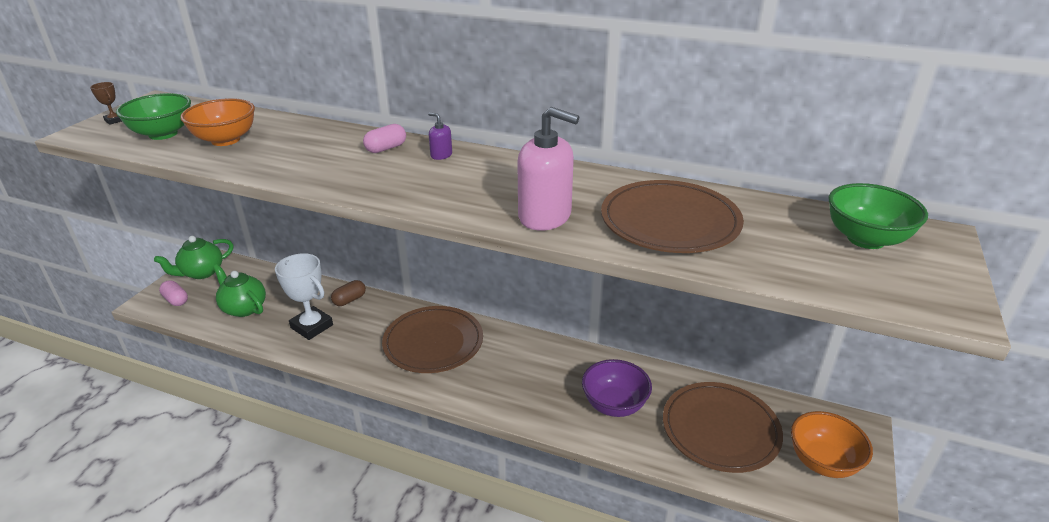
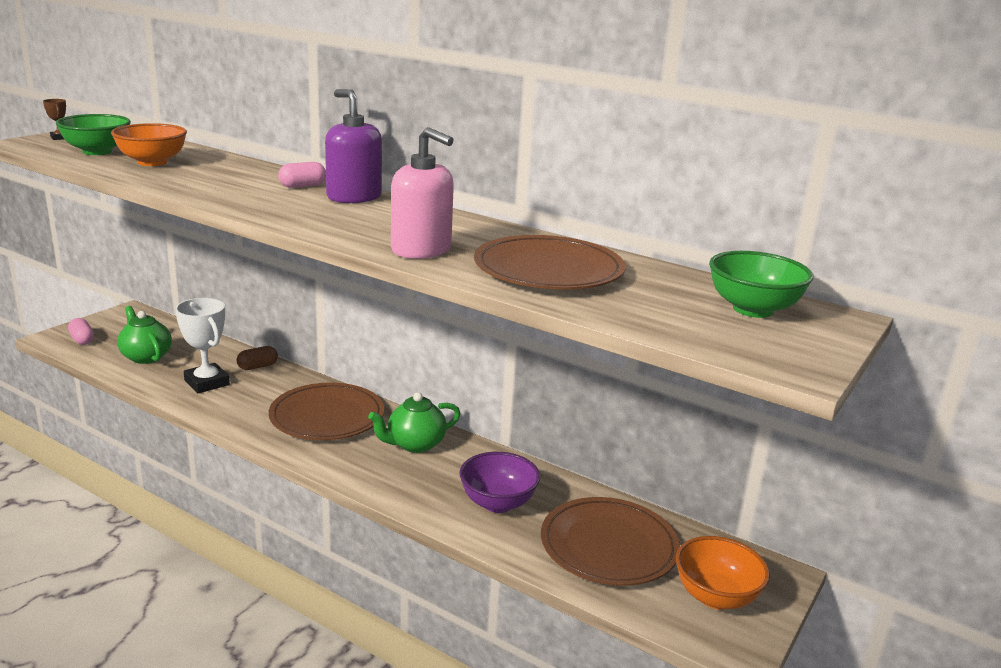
camera: 10 degrees right, 10 degrees down
green teapot [154,236,233,279] -> green teapot moved to [368,392,461,453]
purple soap dispenser [428,113,452,160] -> purple soap dispenser [325,89,382,203], size x2.23

